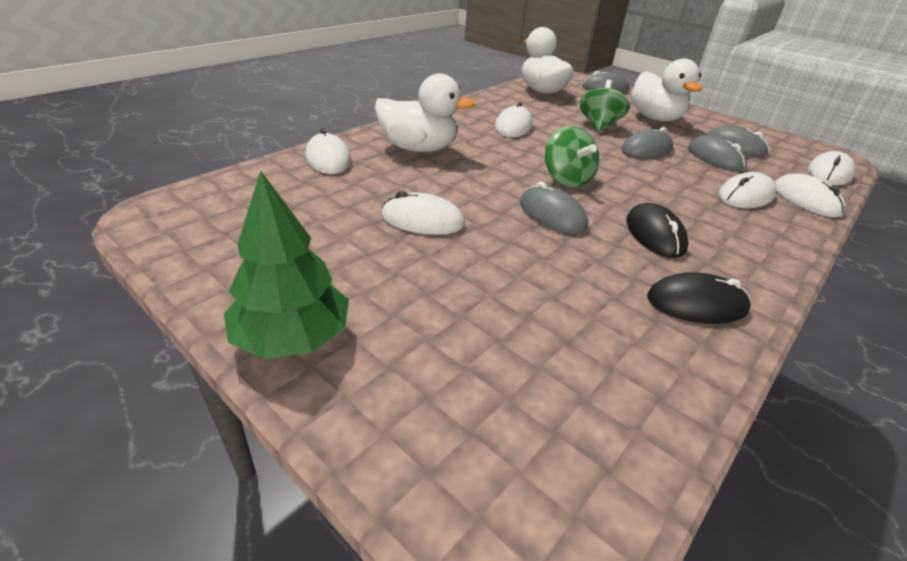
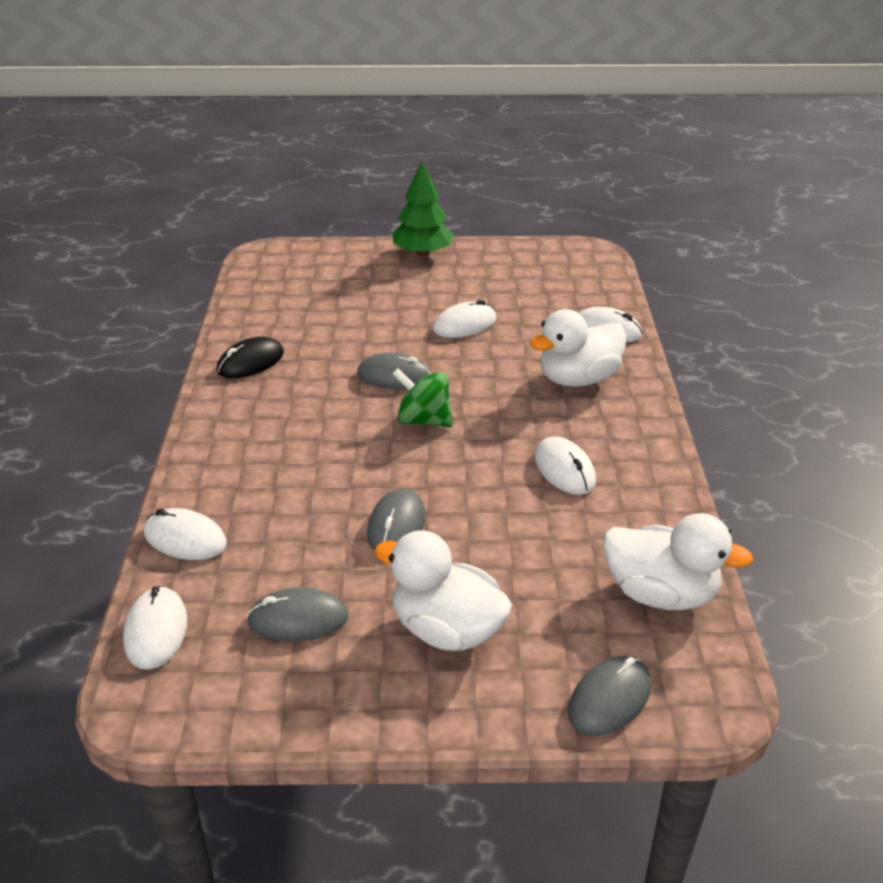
camera: 140 degrees right, 0 degrees up
green spinning top [579,80,630,132] -> none
black mouse [626,203,689,258] -> none
grey mouse [688,135,747,171] -> none
white mouse [718,172,776,208] -> none

